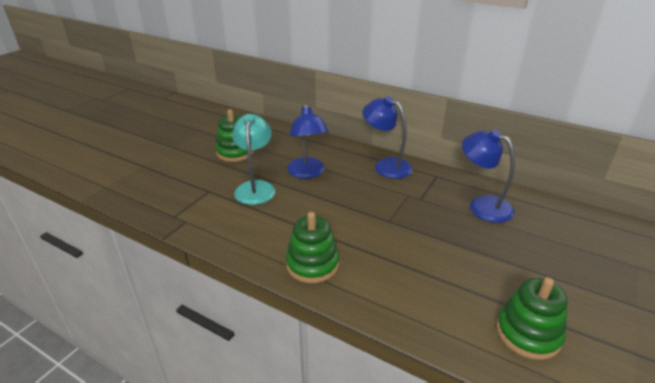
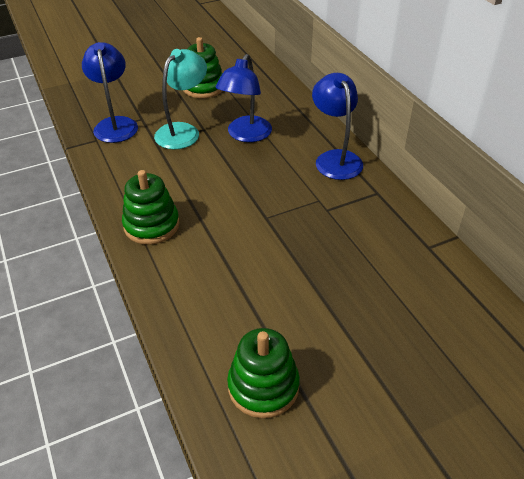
camera: 35 degrees right, 10 degrees up
blue lamp [462,130,515,223] -> blue lamp moved to [82,42,138,143]

